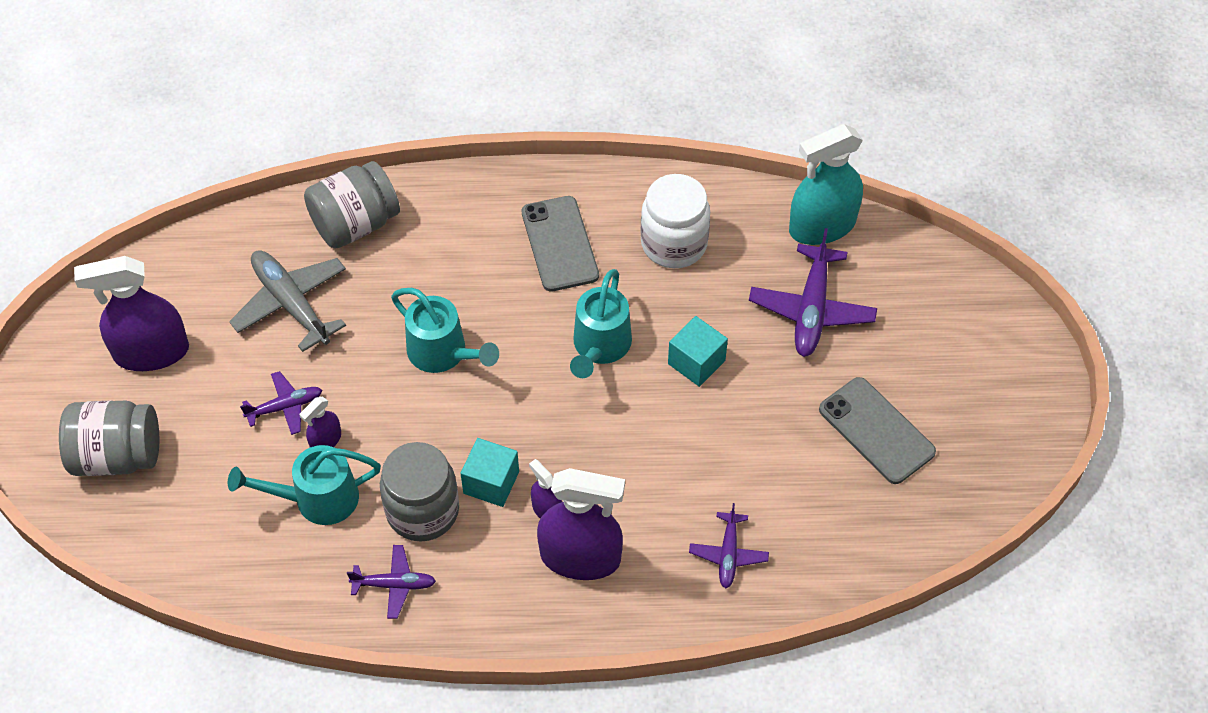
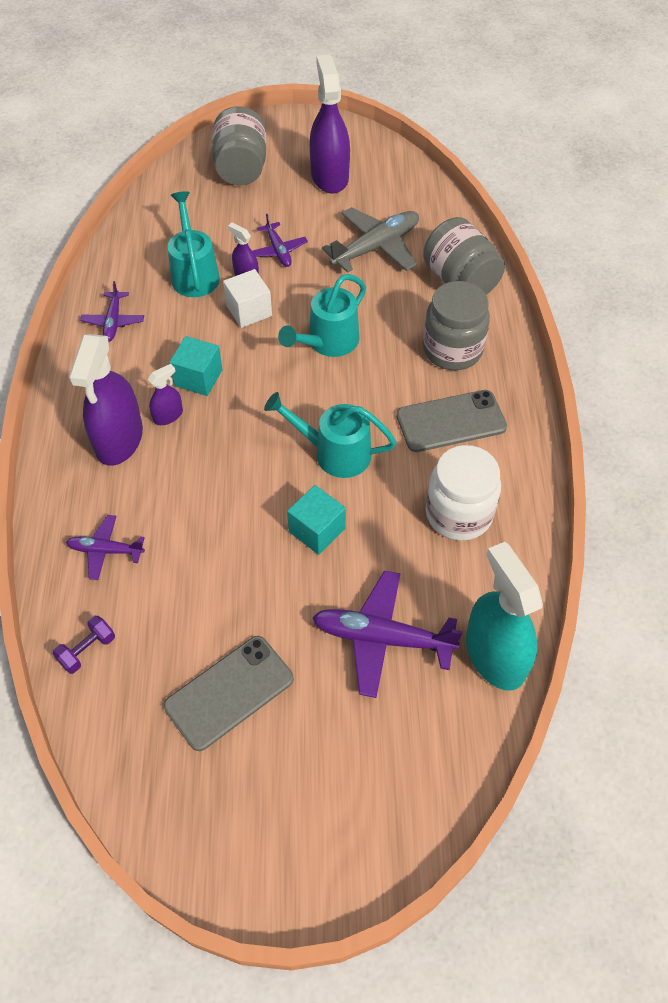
camera: 90 degrees right, 0 degrees up
grey jar [380,442,459,541] -> grey jar moved to [423,281,490,370]
none -> purple dumbbell [53,616,115,674]
none -> white cube [223,269,272,328]

